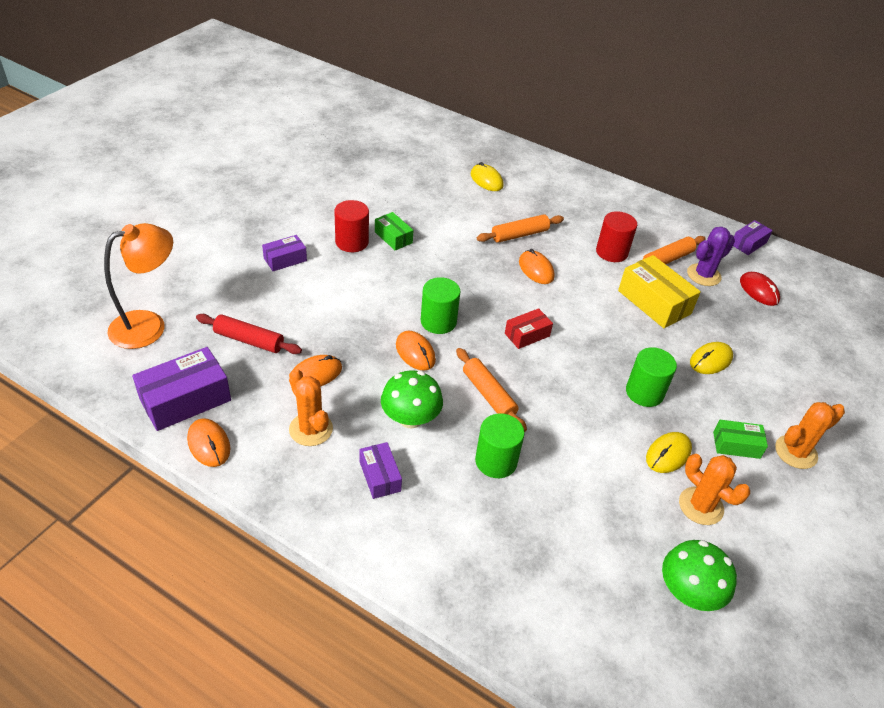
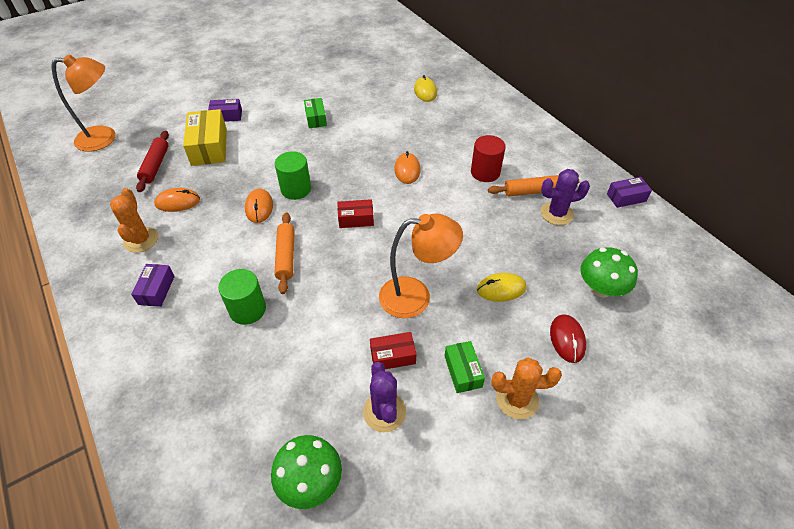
camera: 30 degrees right, 5 degrees up
purple box [132,347,231,431] -> none
orange mouse [187,418,231,467] -> none
red rolling pin [196,314,302,354] -> red rolling pin turned 45 degrees clockwise [136,131,169,192]
red cylinder [334,200,369,252] -> none
green mushroom [381,370,443,428] -> green mushroom moved to [581,247,638,297]
orange rolling pin [477,214,564,243] -> none
yellow box [618,255,701,328] -> yellow box moved to [183,109,227,166]
green cylinder [626,347,677,407] -> orange lamp [379,213,463,318]
yellow mouse [646,432,692,473] -> red box [370,332,417,369]
orange cactus [679,454,750,525] -> purple cactus [363,362,406,432]
green box [713,420,768,459] -> green box turned 45 degrees clockwise [445,341,485,393]
red mouse [740,272,780,306] -> red mouse moved to [550,314,586,363]

